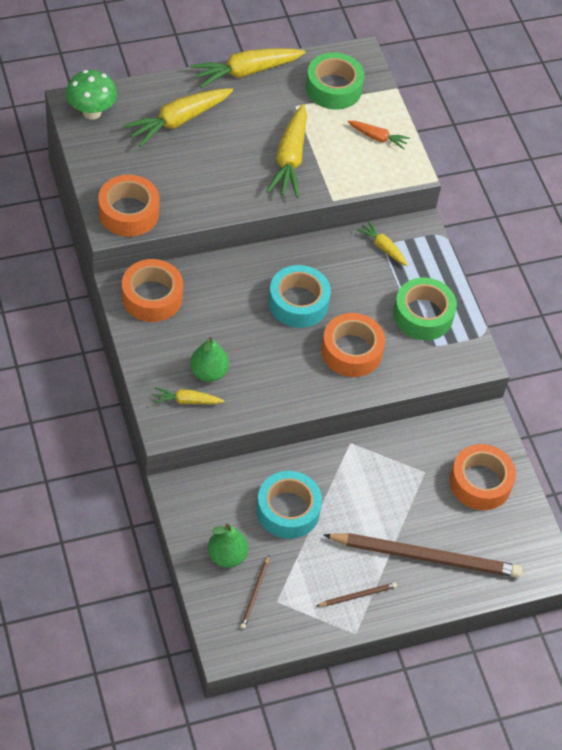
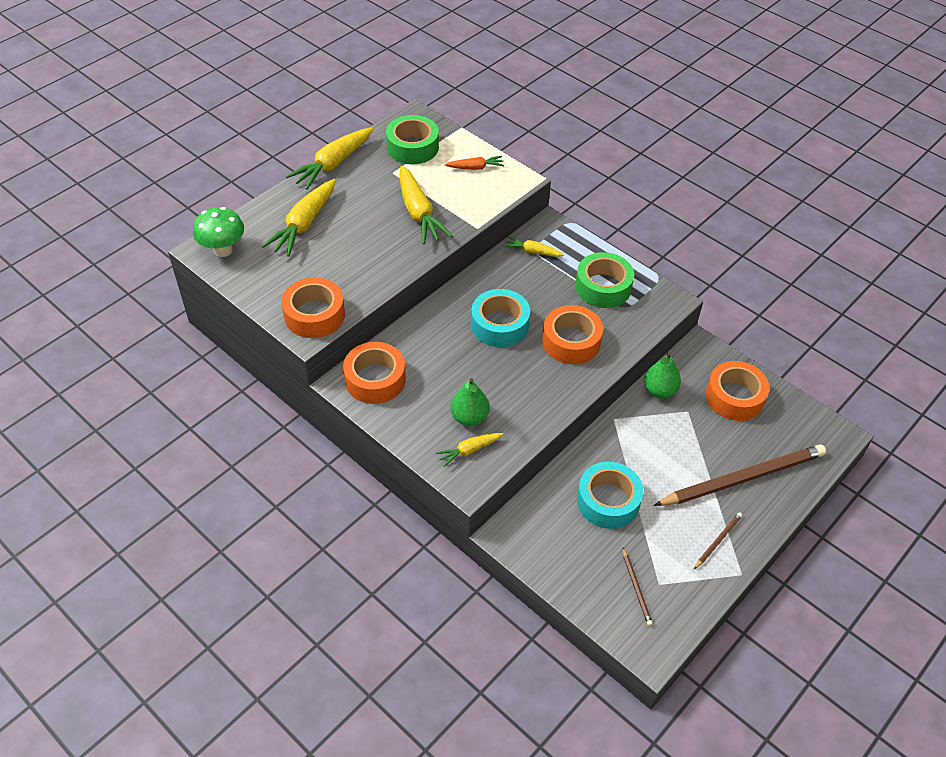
camera: 25 degrees left, 5 degrees down
green pear [208,524,248,568] -> green pear moved to [644,352,681,398]

